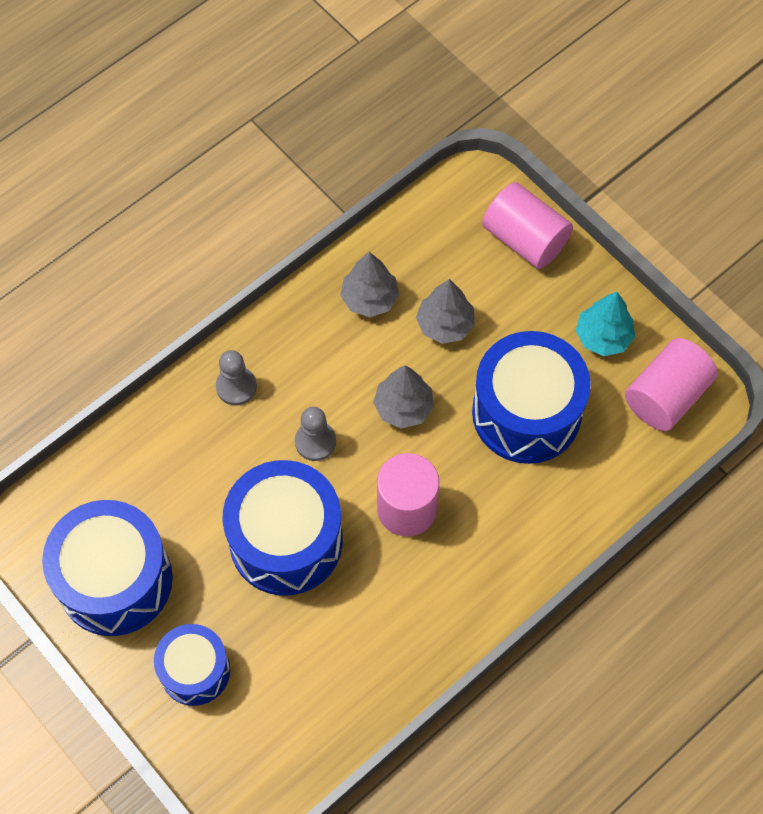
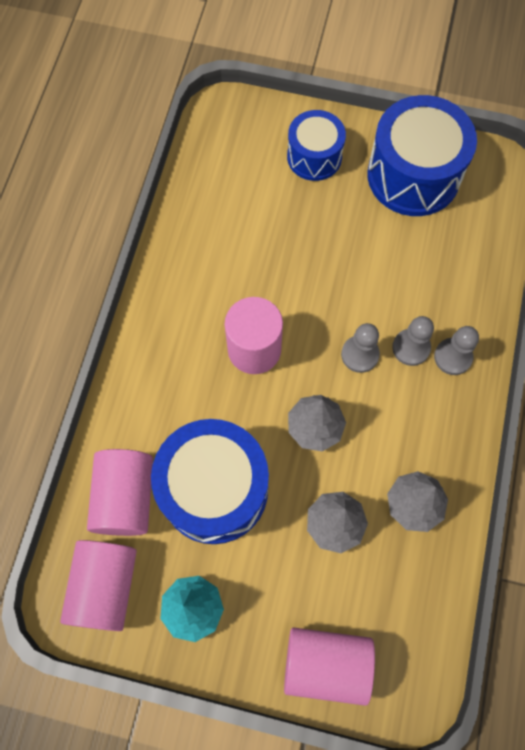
camera: 145 degrees right, 5 degrees up
blue drum [223,460,343,596] -> none
none -> pink cylinder [87,449,153,536]
none -> grey pawn [392,316,434,366]

